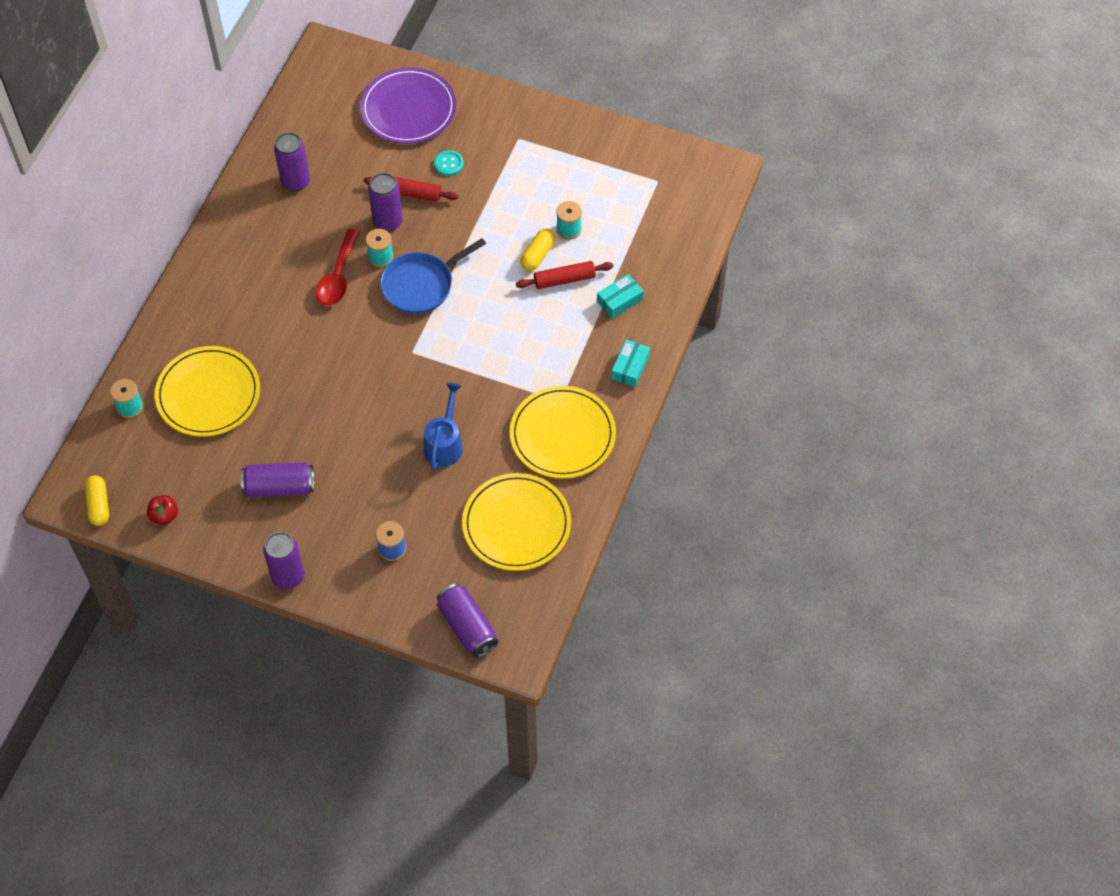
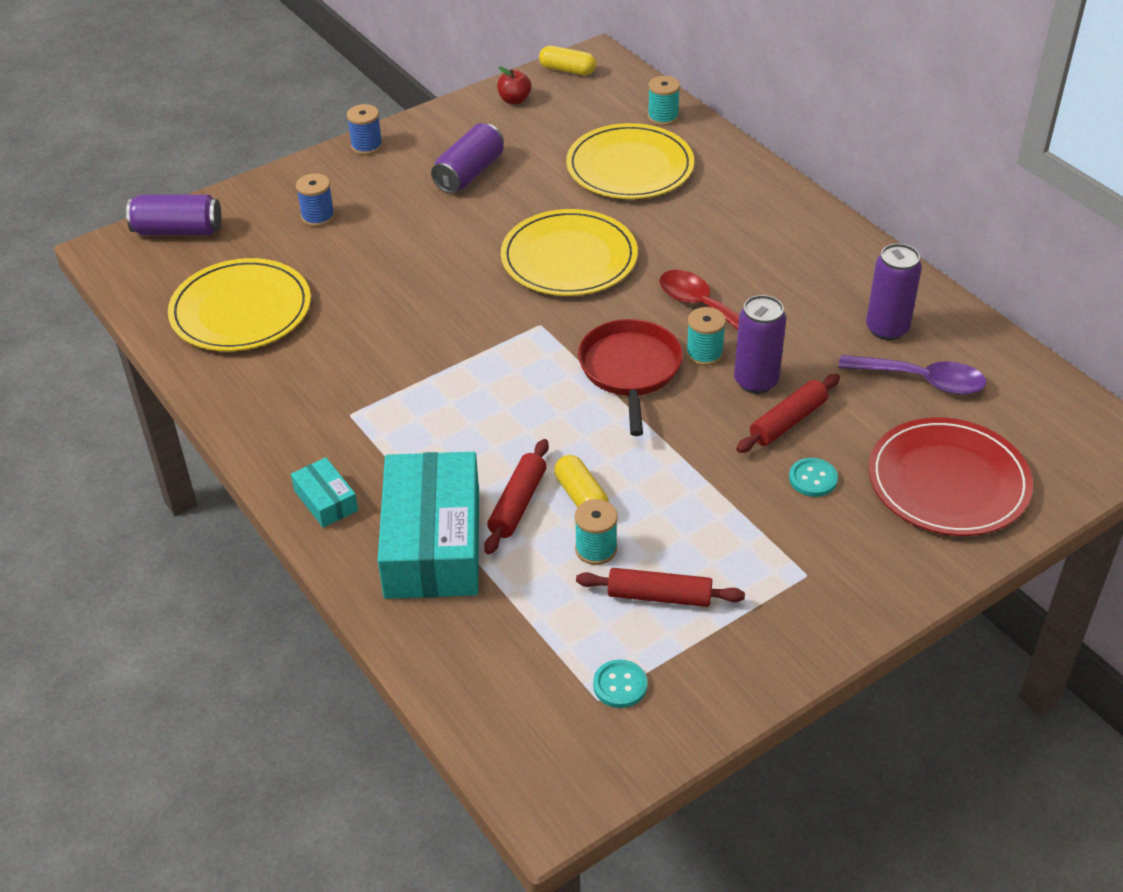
camera: 125 degrees right, 15 degrees down
purple can [263,532,304,589] -> blue spool [347,104,383,155]
purple plate [360,68,456,144] -> red plate [869,417,1033,536]
blue pan [380,238,486,314] -> red pan [578,319,683,436]
blue watering can [424,383,463,470] -> none
yellow plate [510,386,616,479] -> yellow plate moved to [501,209,638,296]
turquoise box [597,274,644,318] -> turquoise box [378,452,479,599], size x2.22
none -> red rolling pin [576,568,745,607]
none -> turquoise button [593,659,647,708]
none -> purple spoon [838,355,987,395]

